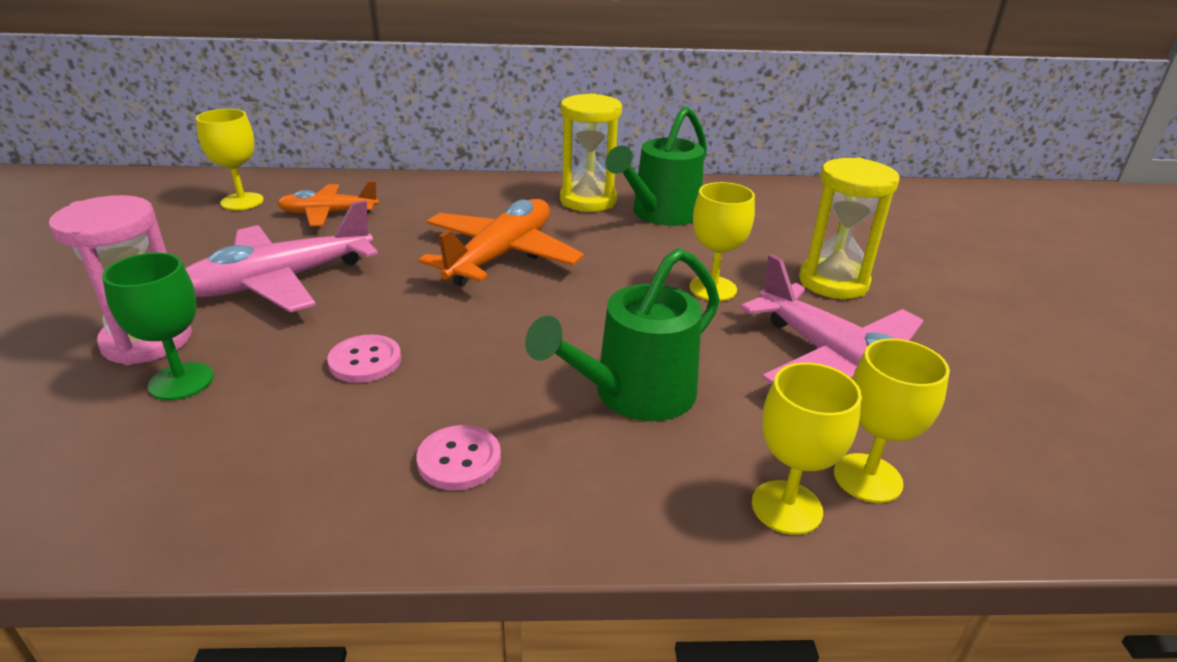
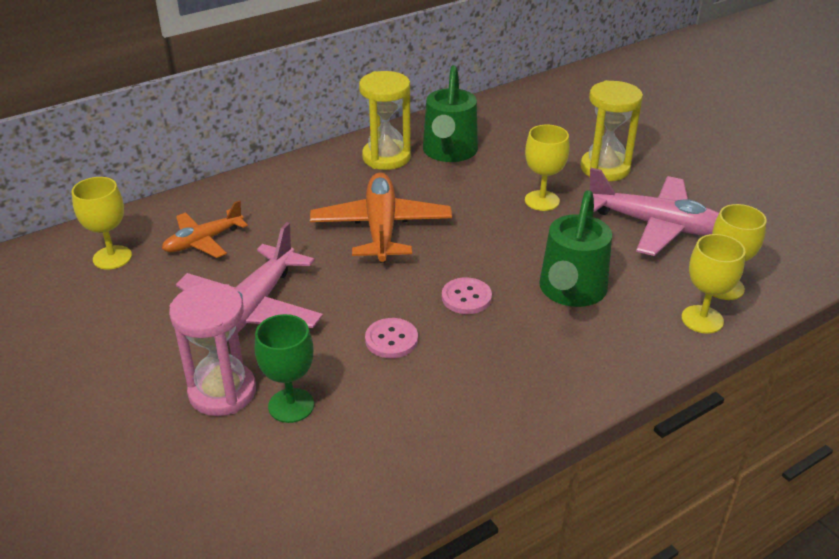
camera: 30 degrees left, 5 degrees up
pink button [416,425,501,490] -> pink button moved to [442,277,492,314]

